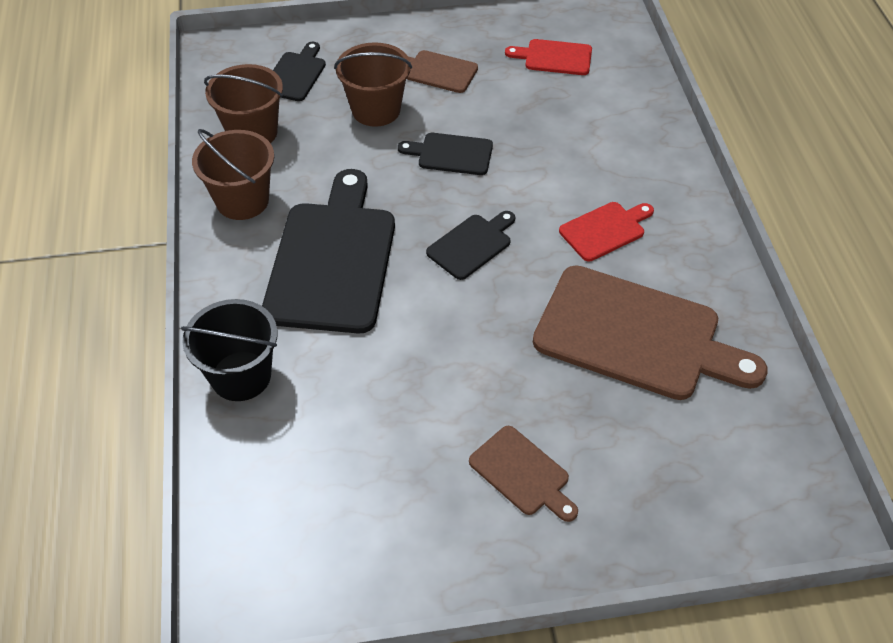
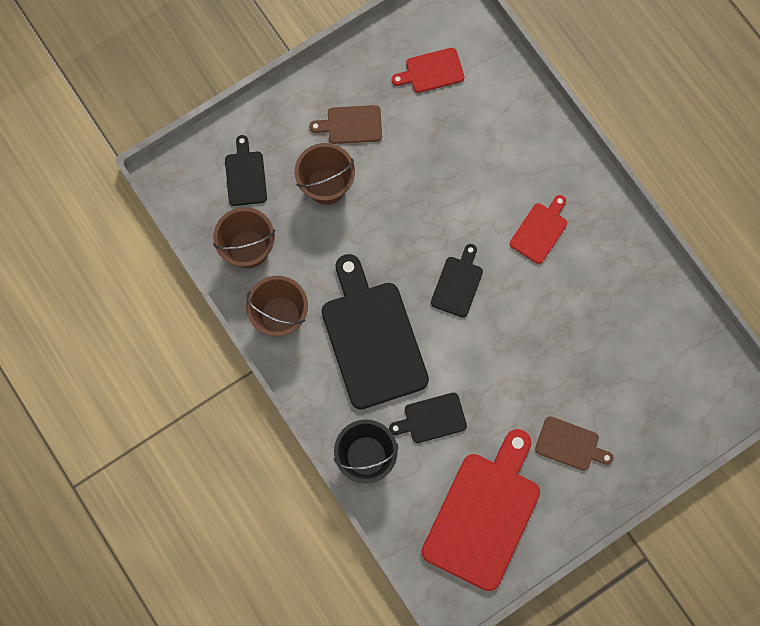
camera: 25 degrees left, 25 degrees up
black cutting board [398,133,493,175] -> black cutting board moved to [389,393,467,443]
brown cutting board [533,265,768,400] -> none
none -> red cutting board [421,429,540,591]

